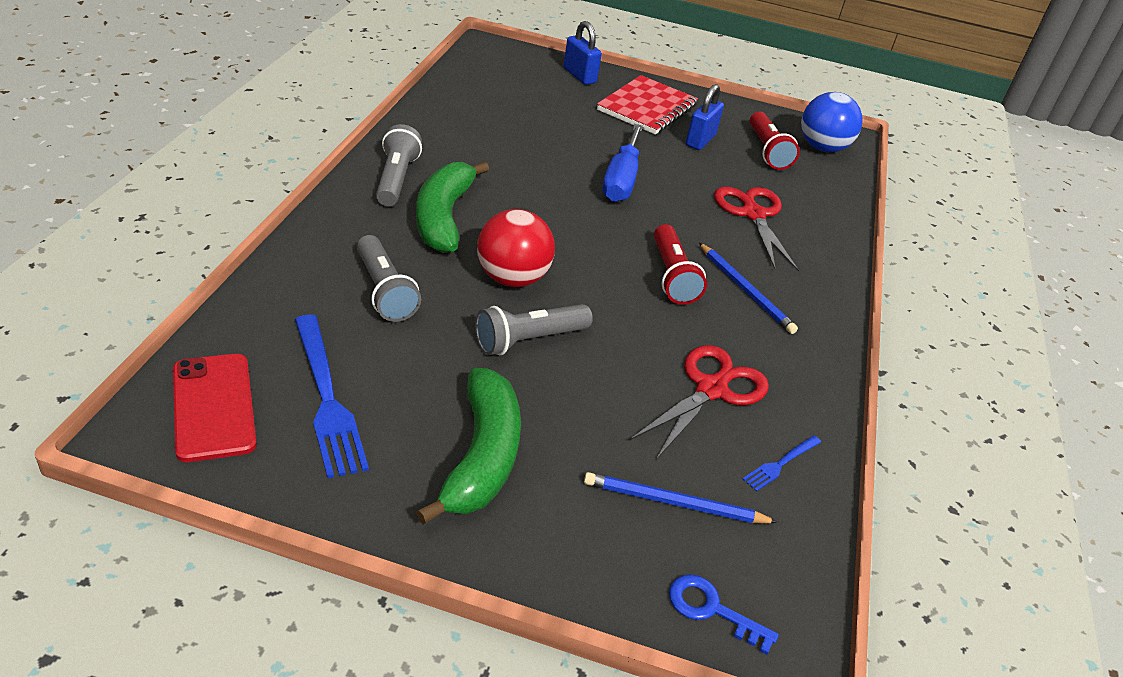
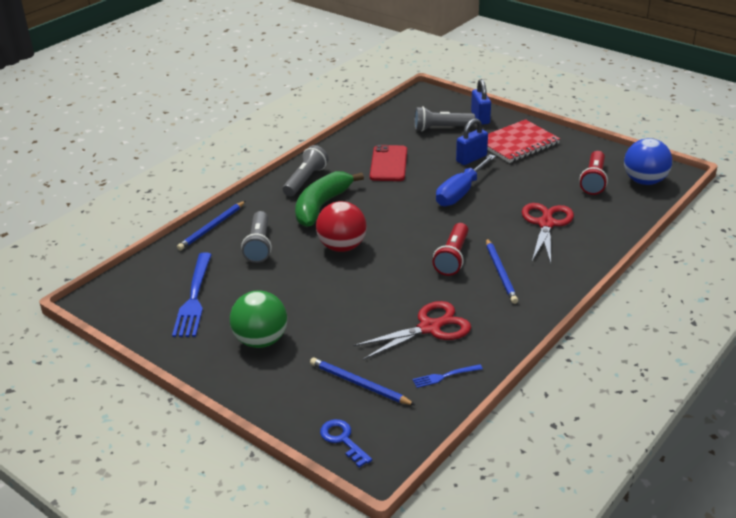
camera: 30 degrees right, 5 degrees down
red phone [173,354,257,462] -> red phone moved to [370,145,407,181]
green banana [416,368,521,525] -> green ball [230,290,287,348]
grey flashlight [475,304,593,355] -> grey flashlight moved to [414,106,475,131]
blue padlock [686,84,724,150] -> blue padlock moved to [456,118,488,165]
none -> blue pencil [177,201,245,250]

